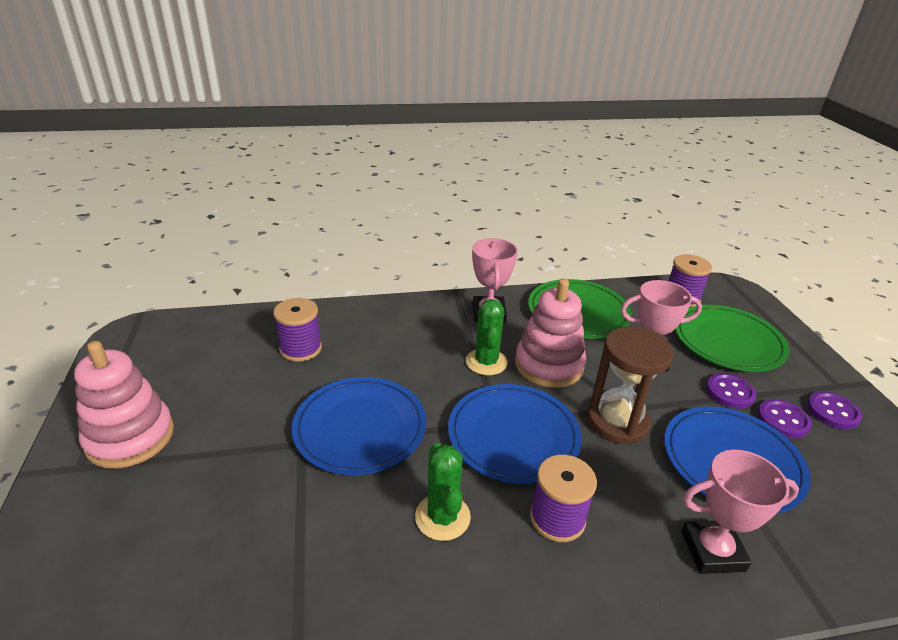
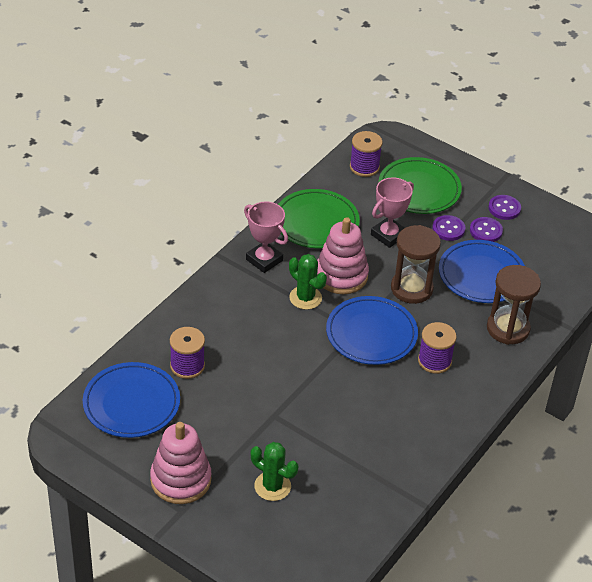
camera: 45 degrees left, 10 degrees up
blue plate [292,377,426,475] -> blue plate moved to [83,362,180,438]
green cactus [415,443,471,541] -> green cactus moved to [251,442,298,501]
pink trophy [681,450,799,574] -> brown hourglass [487,265,541,345]

